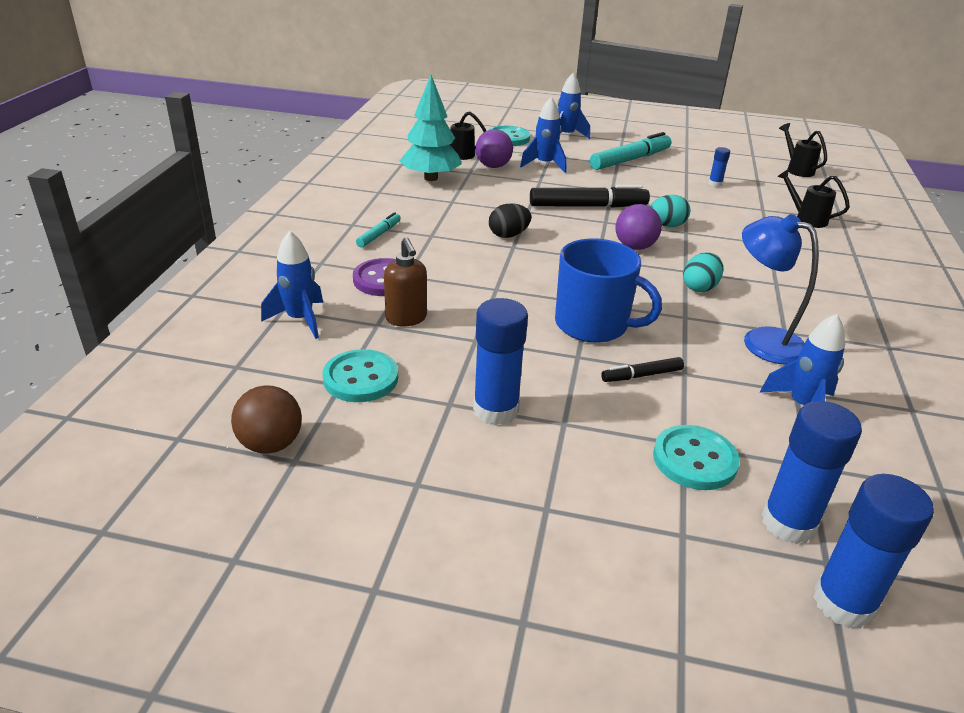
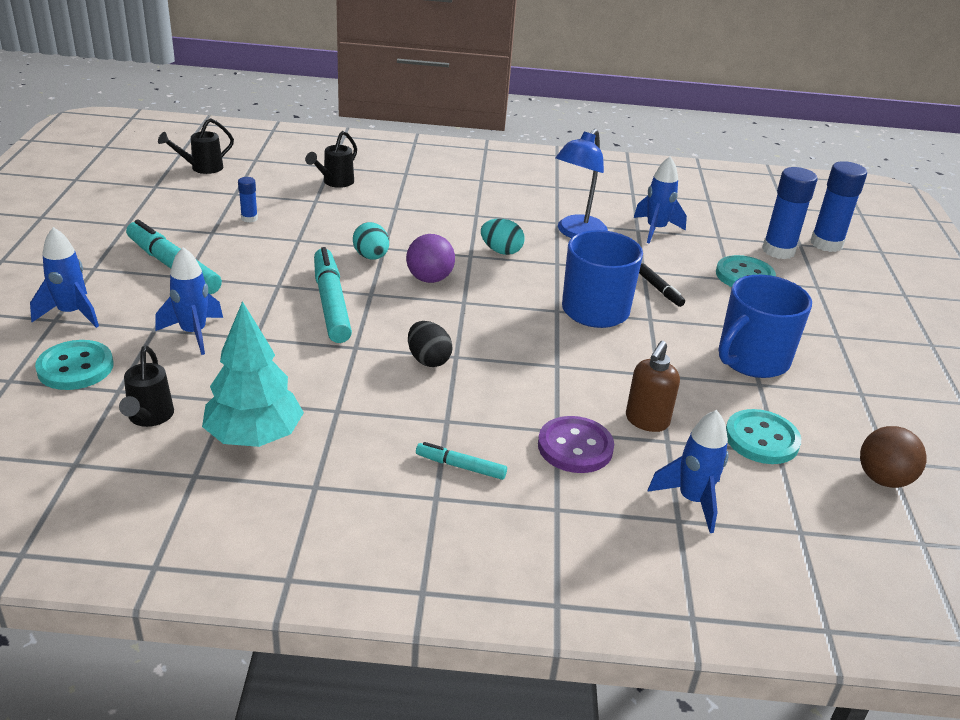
camera: 100 degrees left, 0 degrees up
brown soap dispenser [384,237,427,327] -> brown soap dispenser turned 150 degrees clockwise [626,341,680,432]
blue glue stick [473,298,528,425] -> blue mug [718,275,812,378]
purple ball [476,129,513,168] -> none
black marker [530,185,650,208] -> turquoise marker [314,247,352,343]

